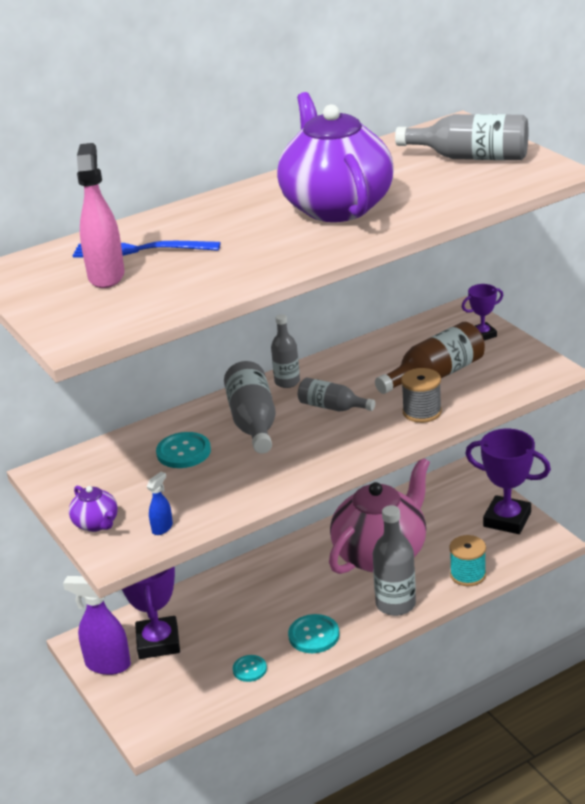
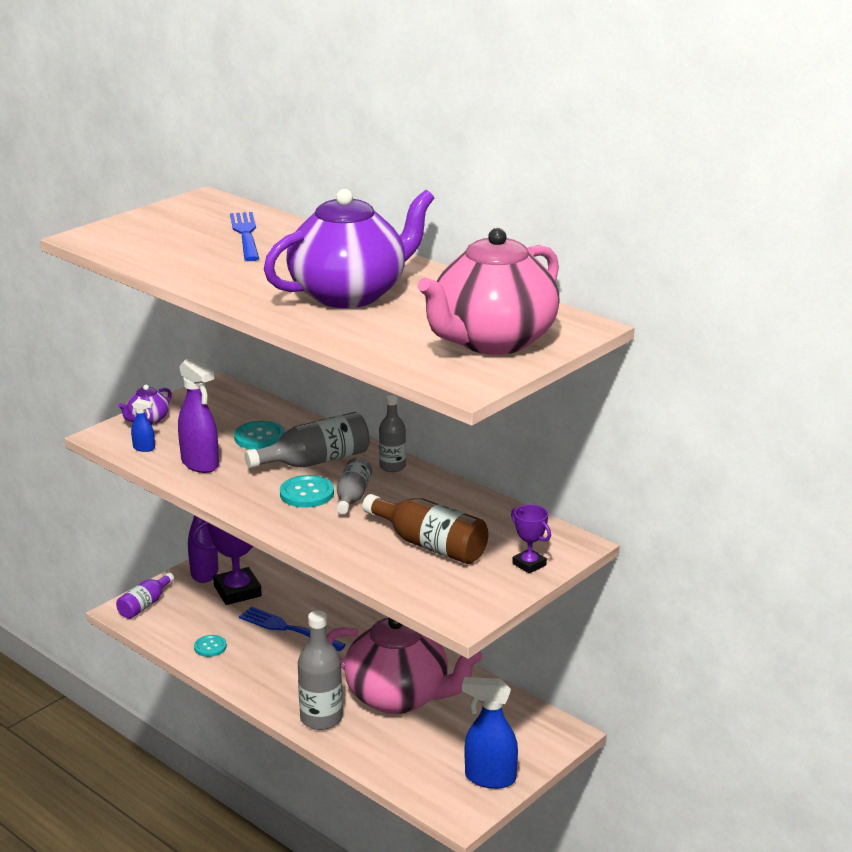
camera: 70 degrees right, 5 degrees down
pink spray bottle [77,143,125,288] -> none
turquoise button [288,614,339,653] -> turquoise button moved to [280,475,334,508]
grey bottle [395,114,528,160] -> pink teapot [418,228,560,355]
grey spool [401,368,442,423] -> none
turquoise spool [449,535,486,586] -> none
purple trophy [465,429,551,534] -> blue spray bottle [462,677,518,789]
none -> purple bottle [116,573,174,619]
none -> purple spray bottle [178,357,219,473]
none -> blue fork [239,607,346,651]

